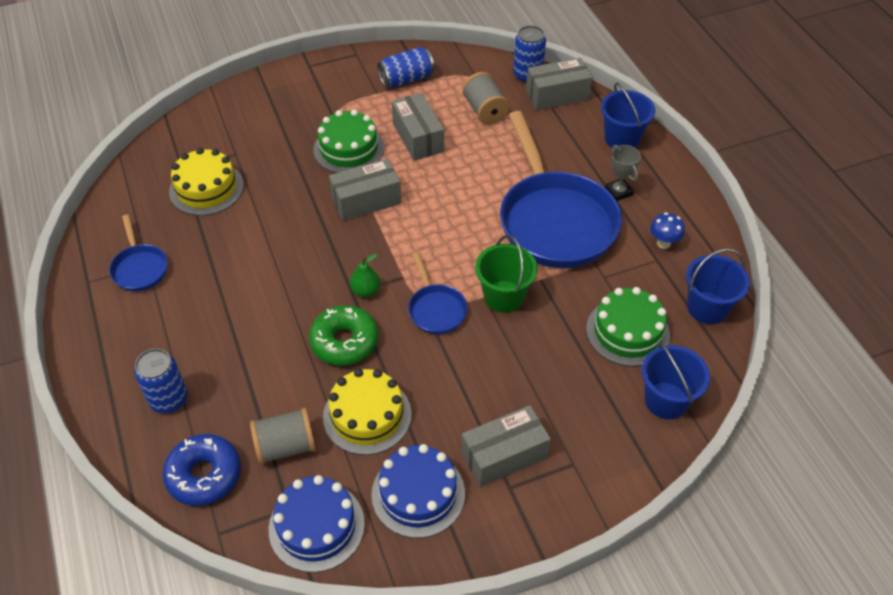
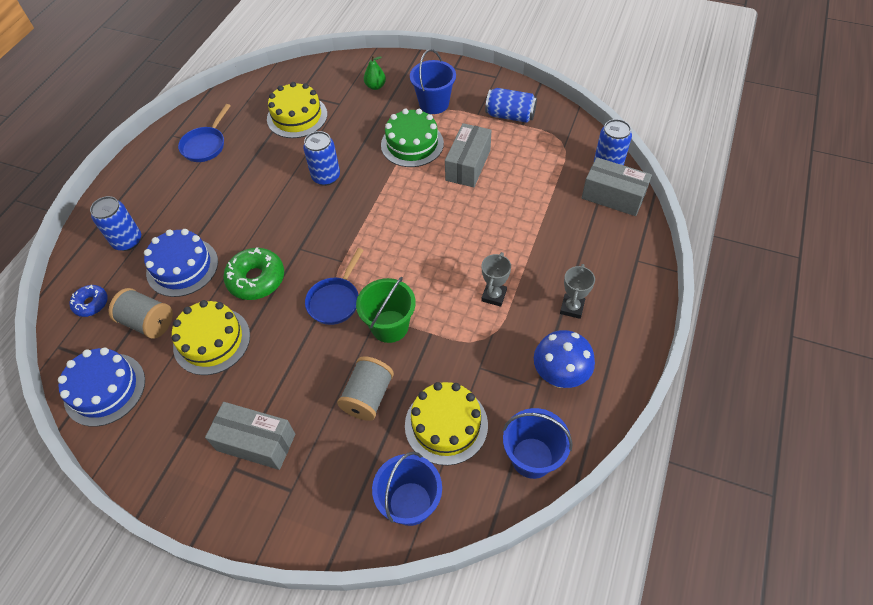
camera: 45 degrees right, 5 degrees up
blue donut [163,434,241,506] -> blue donut [69,285,108,317], size x0.60
grey box [329,159,401,221] -> none
green pear [350,254,380,297] -> green pear moved to [364,55,386,90]
blue cake [371,444,465,538] -> blue cake moved to [144,229,218,297]
grey spool [462,72,509,125] -> grey spool moved to [337,356,394,421]
blue pan [500,111,622,268] -> grey trophy [481,252,511,307]
green cake [586,287,670,367] -> yellow cake [405,382,488,465]
blue bucket [601,82,655,148] -> blue bucket moved to [410,49,456,114]
blue mushroom [650,212,685,249] -> blue mushroom [534,330,595,388], size x1.65
none -> blue can [303,131,340,186]

